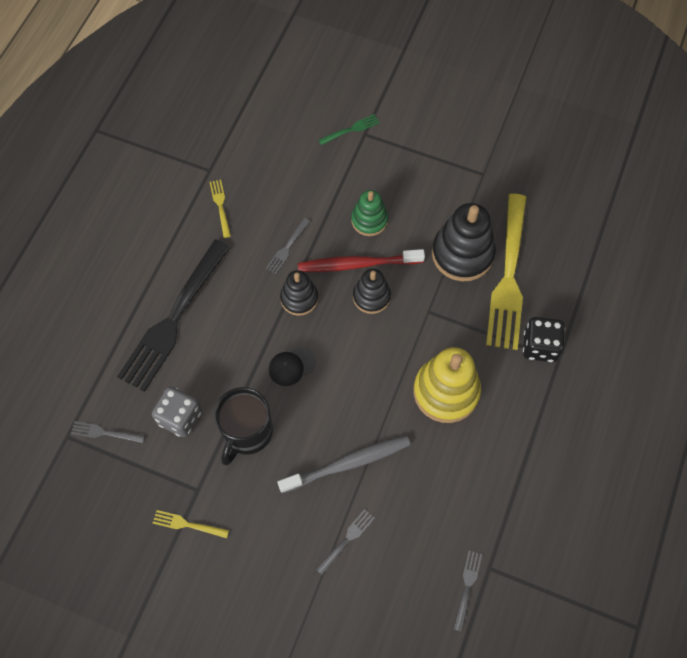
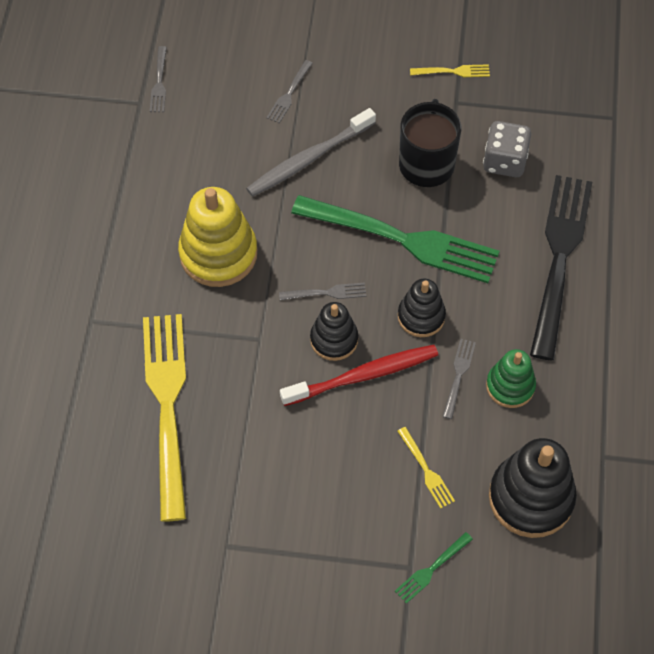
camera: 165 degrees right, 5 degrees down
grey fork [71,421,145,443] -> grey fork moved to [279,283,366,300]
yellow fork [210,180,231,238] -> yellow fork moved to [397,427,455,509]
black cap [269,347,316,386] -> green fork [291,195,500,283]
green stacking toy [351,190,388,236] -> green stacking toy moved to [486,349,536,408]
black stacking toy [432,203,496,282] -> black stacking toy moved to [489,438,577,538]
black dice [523,317,565,362] -> none

